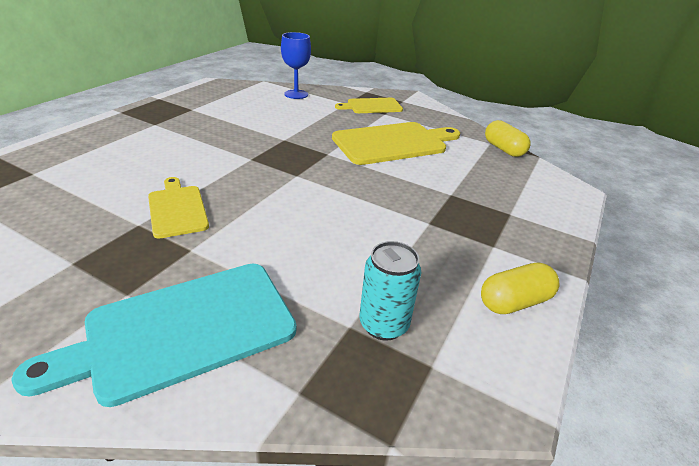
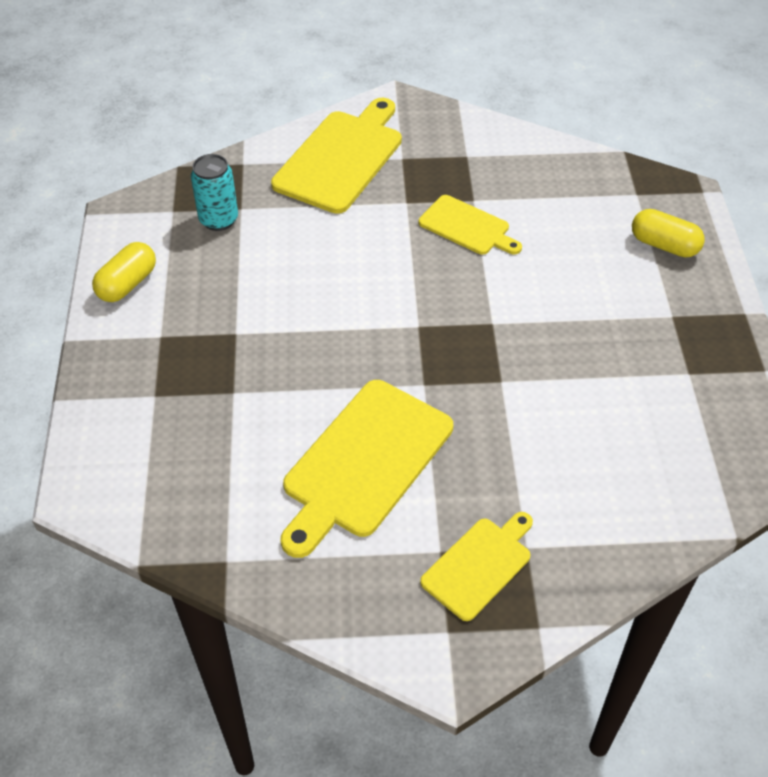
camera: 150 degrees right, 15 degrees up
turquoise cutting board [12,264,297,407] -> yellow cutting board [271,98,402,214]
blue goblet [281,32,311,99] -> none
yellow capsule [485,120,531,157] -> yellow capsule moved to [632,209,705,257]

